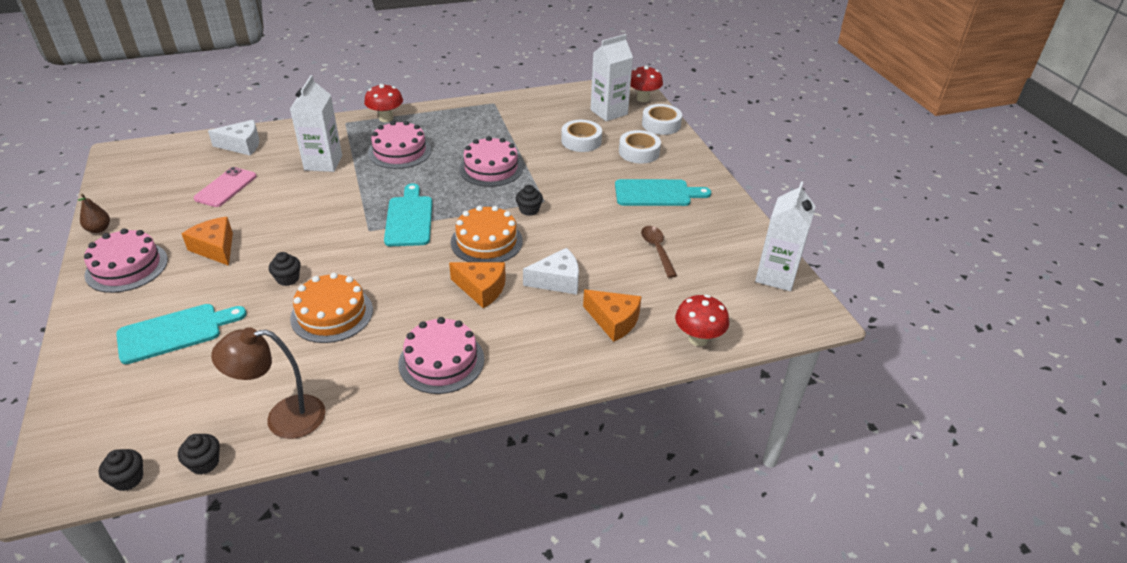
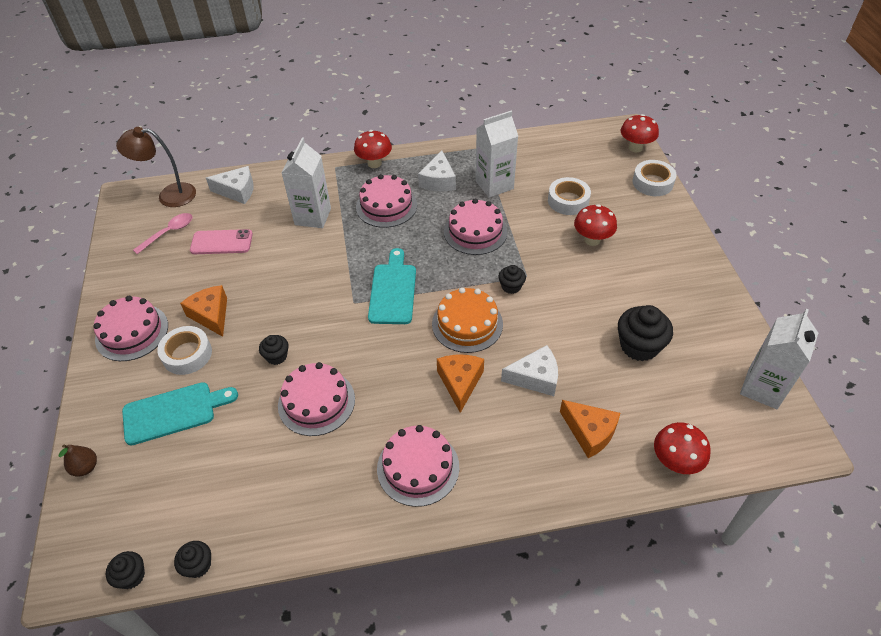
camera: 10 degrees right, 10 degrees up
brown pear [78,194,110,233] -> brown pear moved to [59,445,97,477]
pink phone [194,167,257,207] -> pink phone turned 60 degrees clockwise [190,229,253,254]
brown lamp [211,327,326,439] -> brown lamp moved to [116,127,196,207]
orange cake [290,273,373,343] -> pink cake [278,362,355,436]
orange cheese [449,262,506,308] -> orange cheese turned 120 degrees counterclockwise [437,355,484,413]
white carton [590,34,633,121] -> white carton moved to [475,111,518,198]
turquoise cutting board [615,179,711,206] -> none
white tape [619,130,661,164] -> white tape moved to [157,326,212,375]
brown spoon [641,226,677,278] -> black cupcake [618,305,673,361]
none -> pink spoon [133,213,192,254]
none -> white cheese [418,151,456,191]
none -> red mushroom [574,204,617,246]

